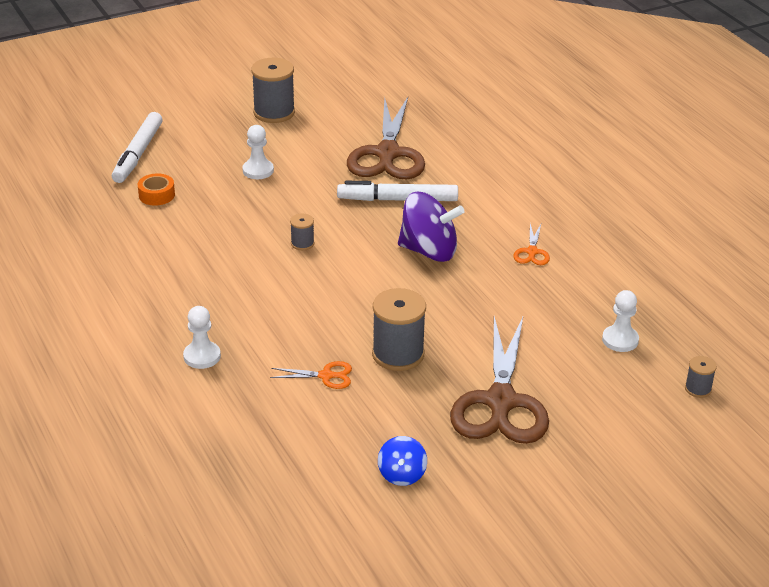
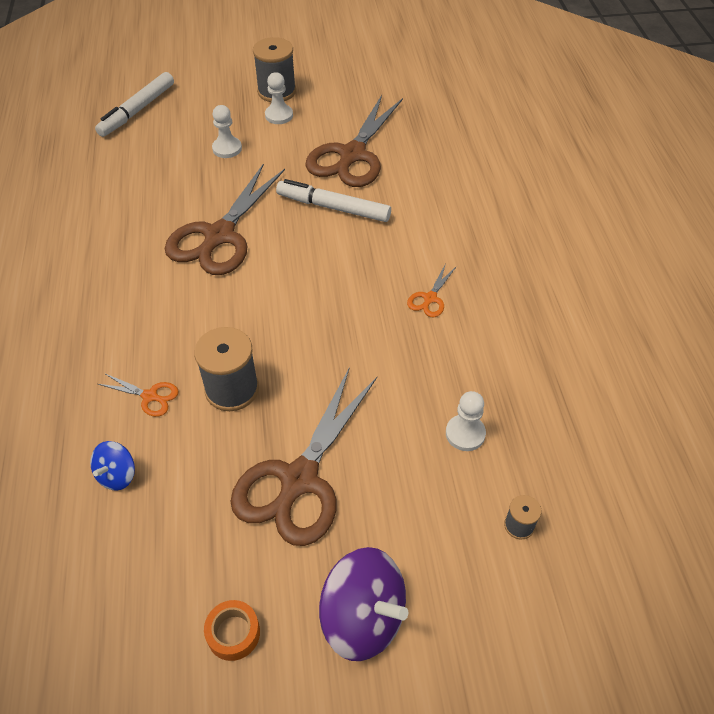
camera: 20 degrees right, 15 degrees up
orange tape [138,173,175,206] -> orange tape moved to [204,600,260,661]
white pawn [183,306,221,369] -> white pawn moved to [265,72,293,124]
grey spool [290,214,314,250] -> brown scissors [165,163,285,275]
blue spinning top [378,436,427,486] -> blue spinning top moved to [90,441,135,491]
purple spinning top [398,192,465,262] -> purple spinning top moved to [319,547,408,661]

